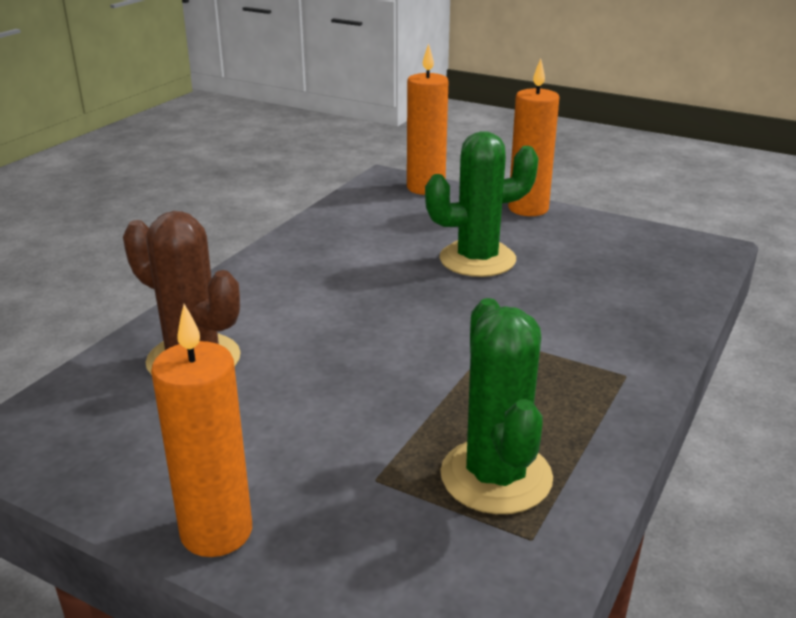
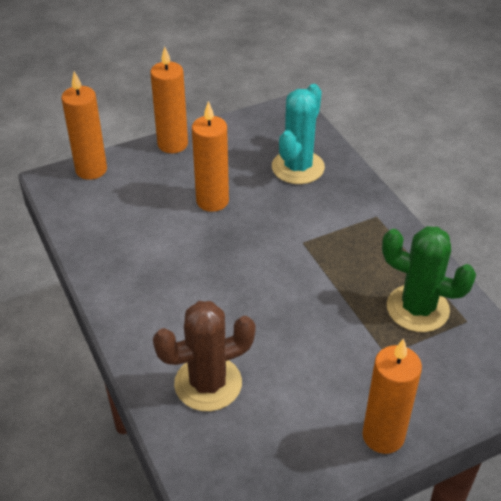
camera: 55 degrees left, 15 degrees up
green cactus [425,131,539,277] -> orange candle [192,101,229,212]
none -> turquoise cactus [272,84,325,184]

